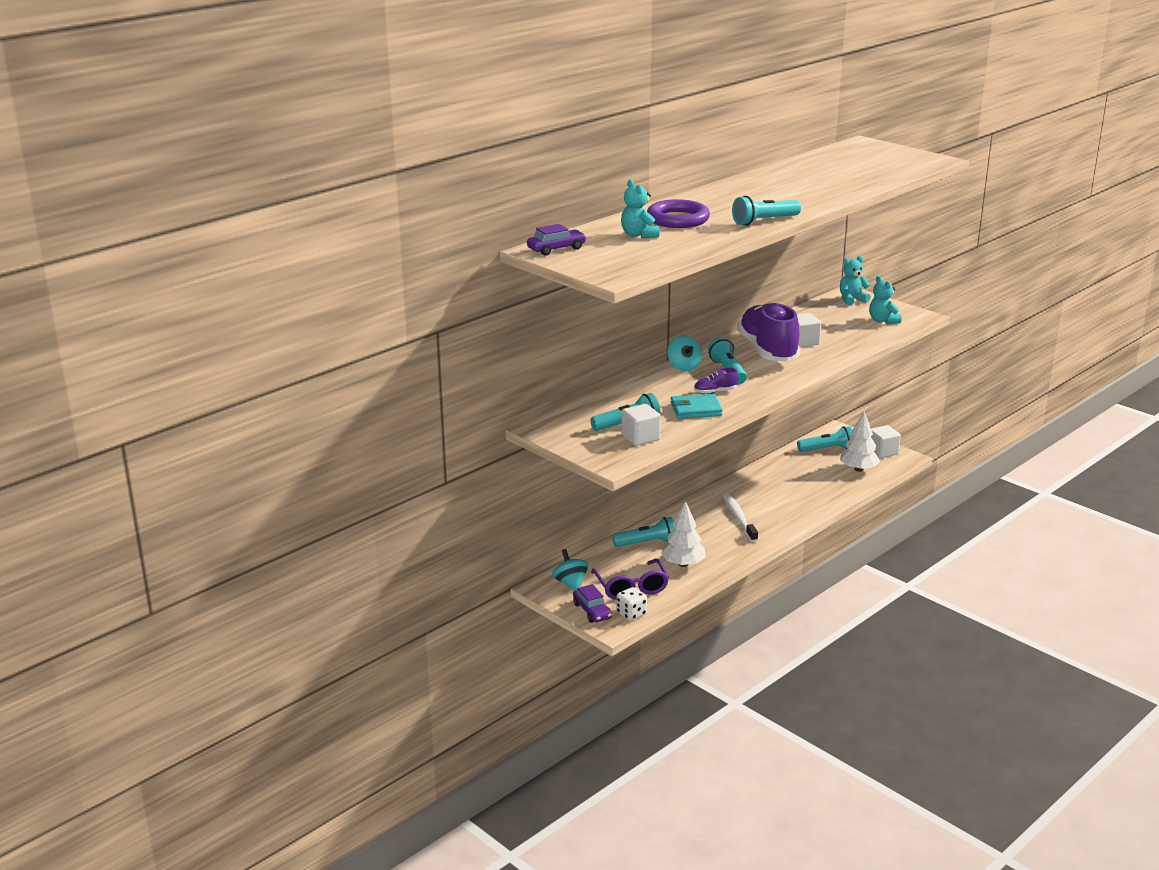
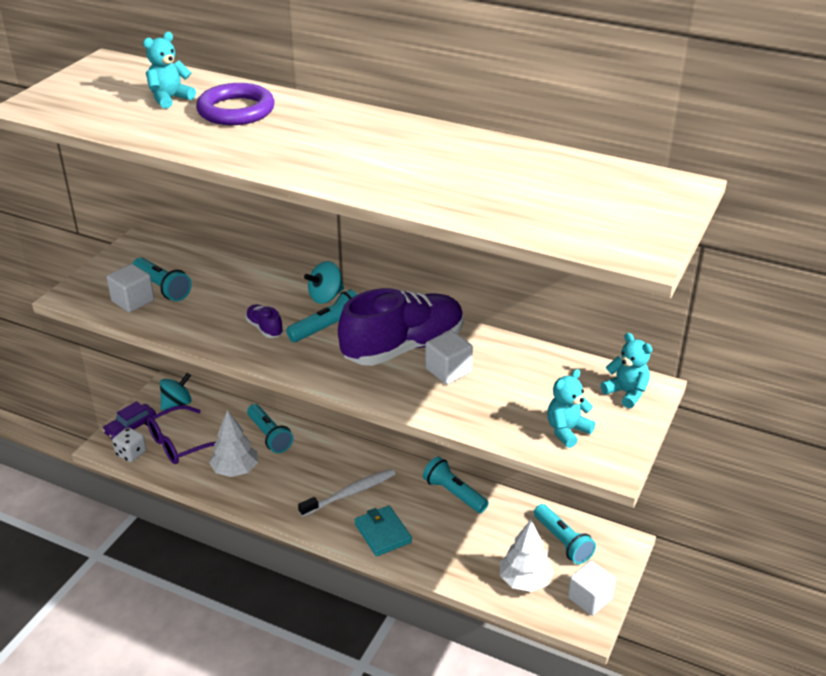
camera: 70 degrees right, 10 degrees up
purple car [527,224,587,256] -> none
turquoise wallet [670,394,723,419] -> turquoise wallet moved to [355,506,412,556]
turquoise flashlight [732,196,801,226] -> turquoise flashlight moved to [423,456,489,513]

